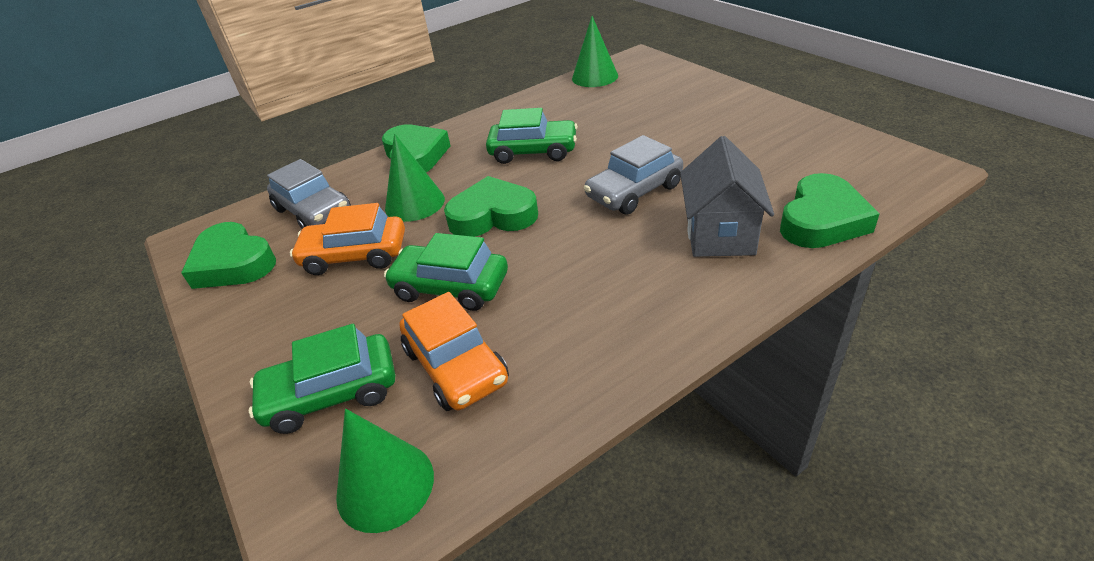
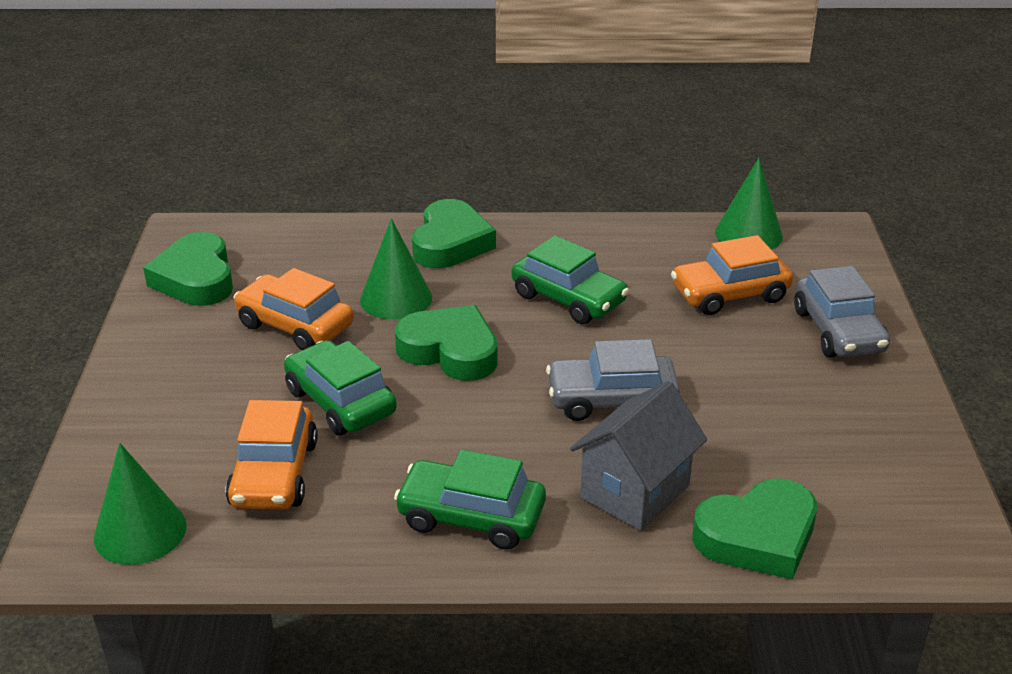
camera: 30 degrees right, 5 degrees down
green car [249,324,395,434] -> green car moved to [394,450,546,550]
grey car [267,159,351,229] -> grey car moved to [794,266,890,358]
none -> orange car [671,235,793,315]

